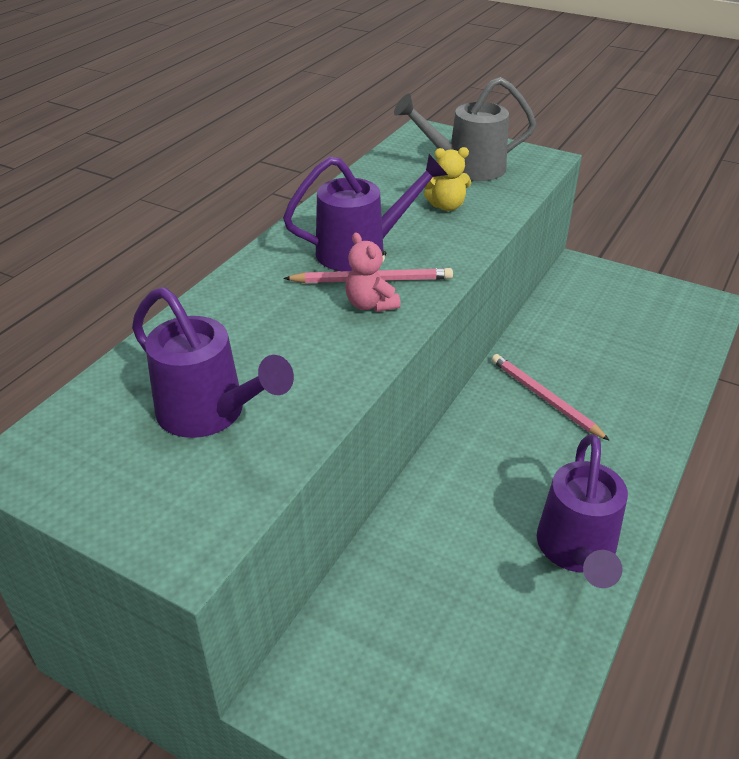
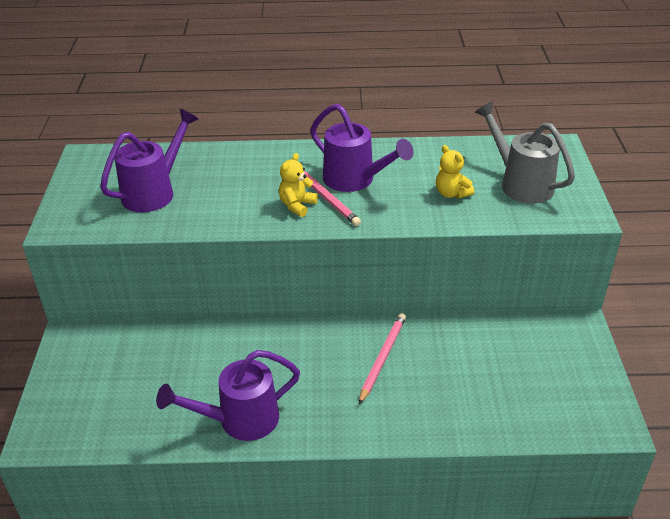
camera: 60 degrees right, 0 degrees up
purple watering can [132,287,294,438] -> purple watering can turned 150 degrees counterclockwise [100,109,198,212]
pink teddy bear [345,232,401,312] -> yellow teddy bear [279,153,318,217]

